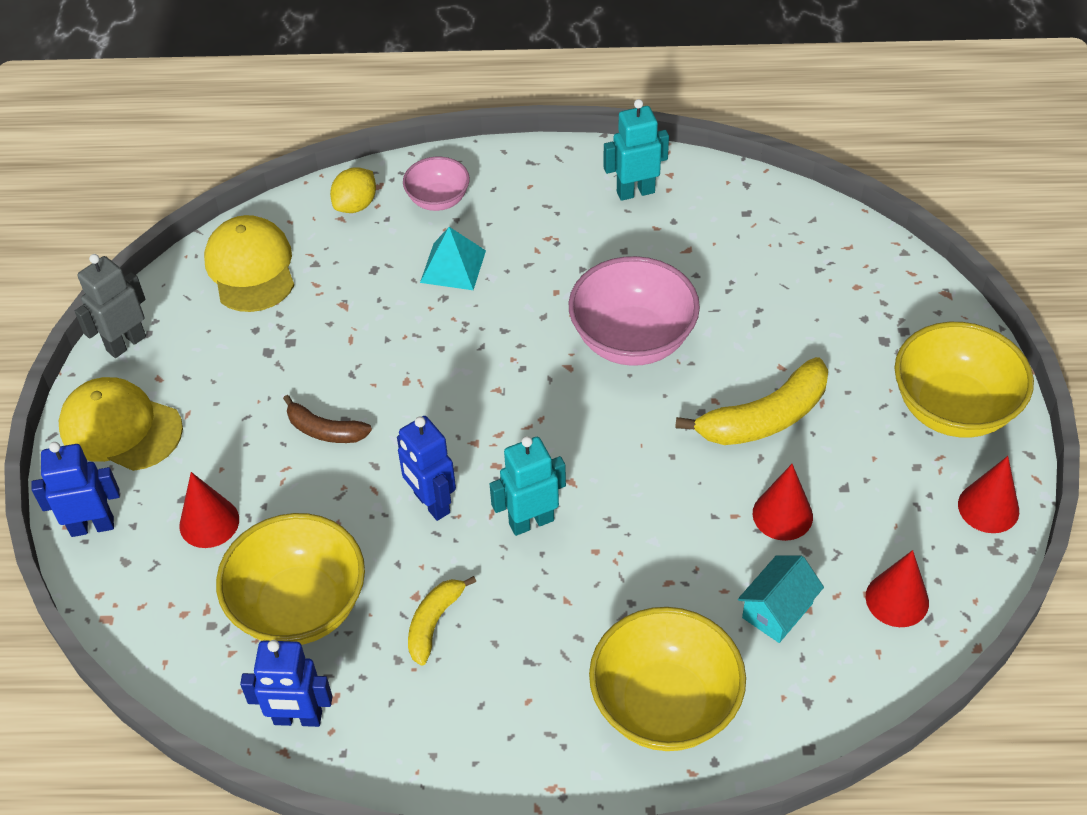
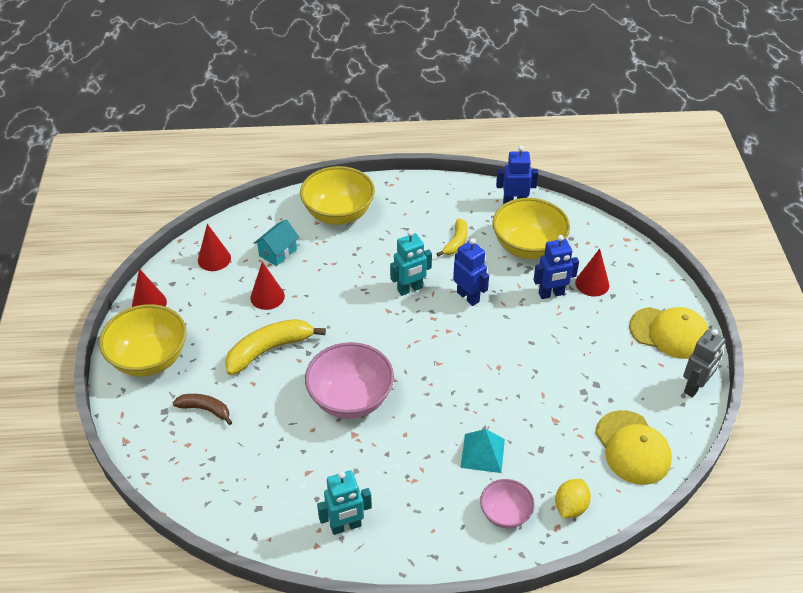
camera: 175 degrees right, 5 degrees down
blue robot [31,442,120,537] -> blue robot moved to [533,235,579,299]
brown banana [283,395,372,443] -> brown banana moved to [173,394,232,425]

